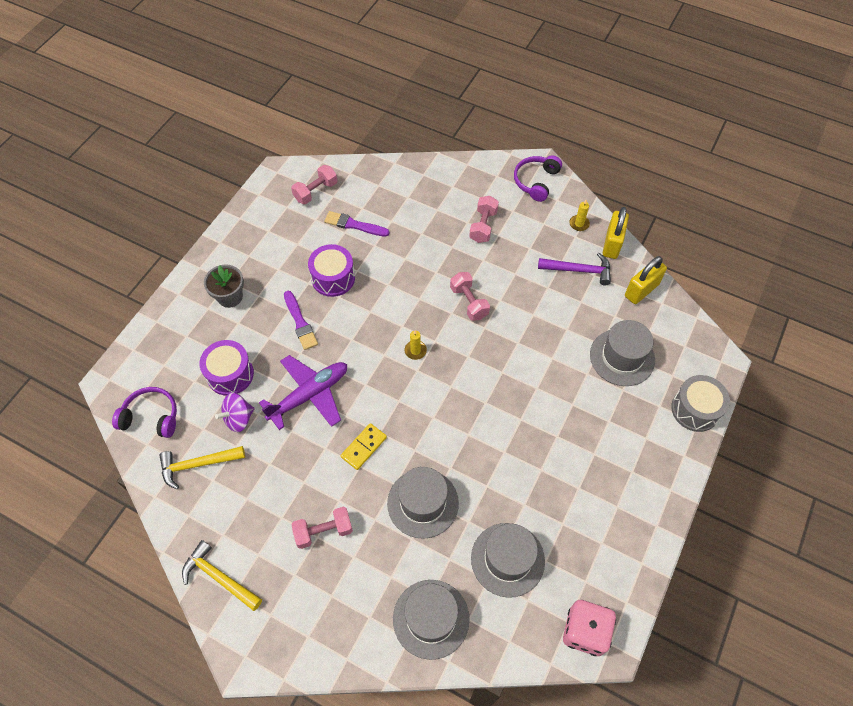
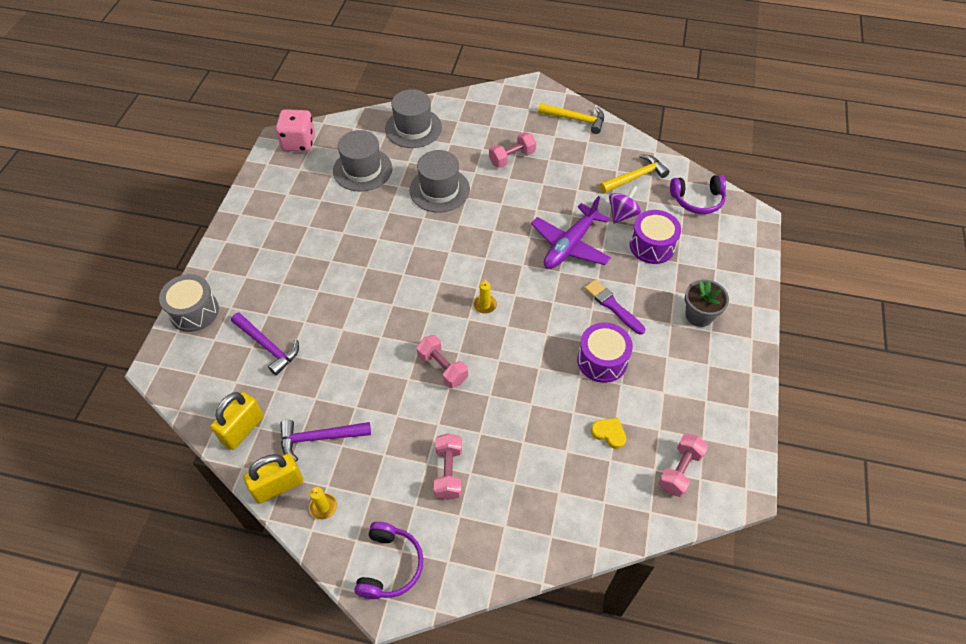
camera: 165 degrees right, 5 degrees down
purple brush [324,211,389,237] -> yellow heart [591,418,626,449]
yellow domino [341,423,387,470] -> none
grey hat [590,320,655,386] -> purple hammer [231,312,299,375]
yellow padlock [603,207,629,259] -> yellow padlock turned 60 degrees clockwise [243,453,303,504]

